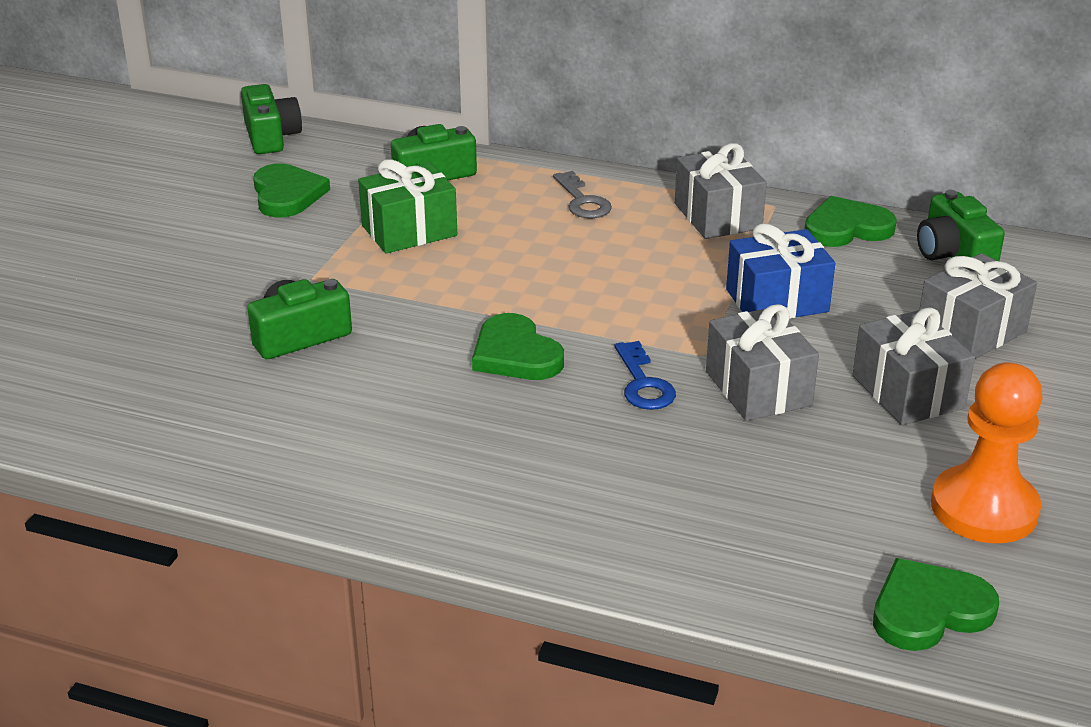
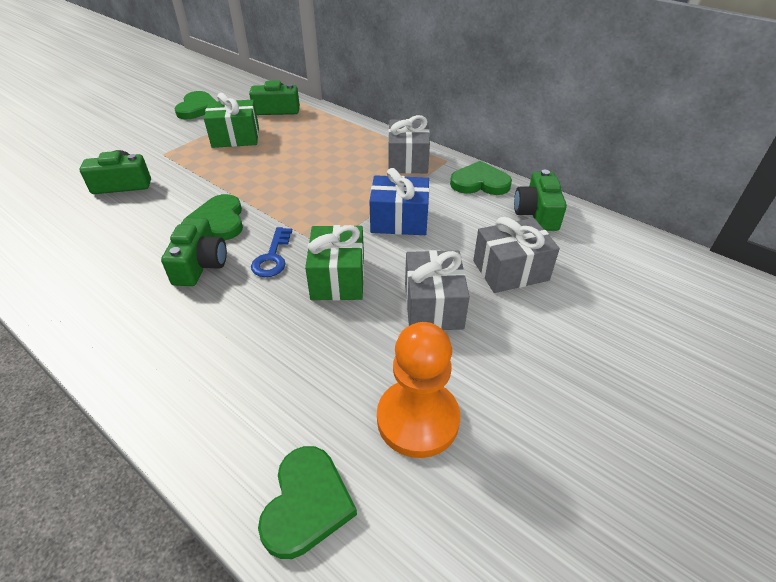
camera: 20 degrees right, 10 degrees up
green camera [241,84,302,154] -> green camera moved to [161,217,227,286]
grey key [553,171,612,219] -> none
grey gift [706,304,819,421] -> green gift [305,225,364,301]
green heart [873,558,999,651] -> green heart turned 105 degrees clockwise [258,446,357,559]

